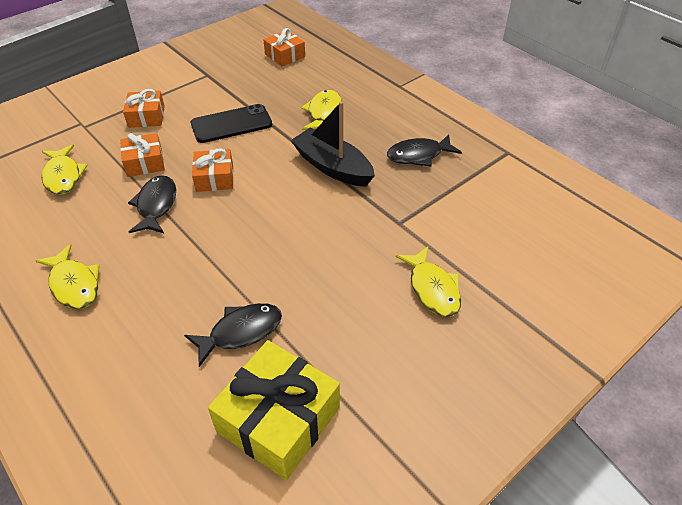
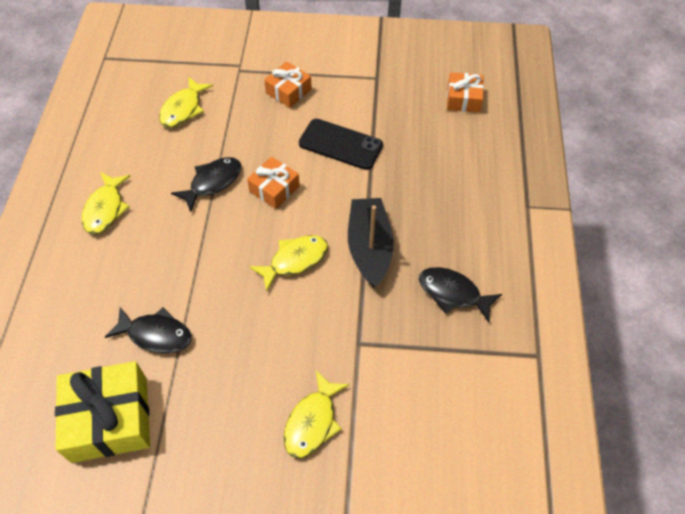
camera: 45 degrees right, 10 degrees up
orange gift [120,133,165,177] -> none
yellow fish [301,90,342,130] -> yellow fish moved to [249,235,328,292]

